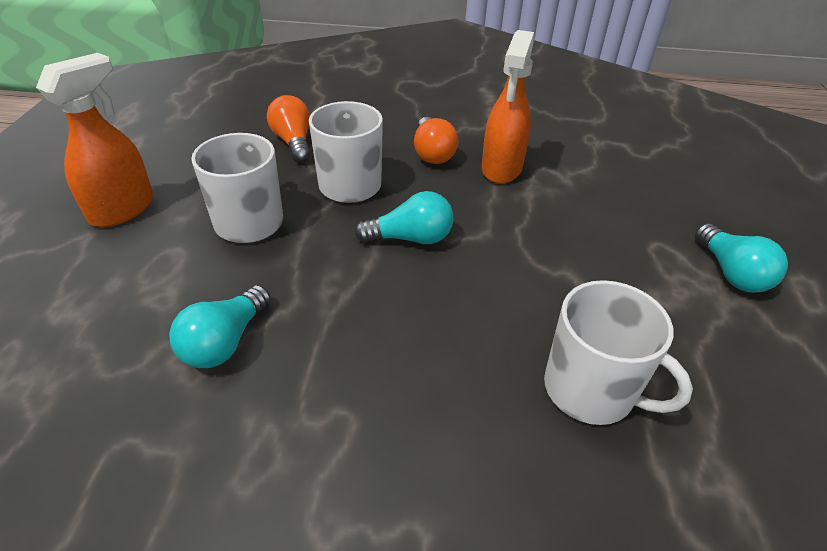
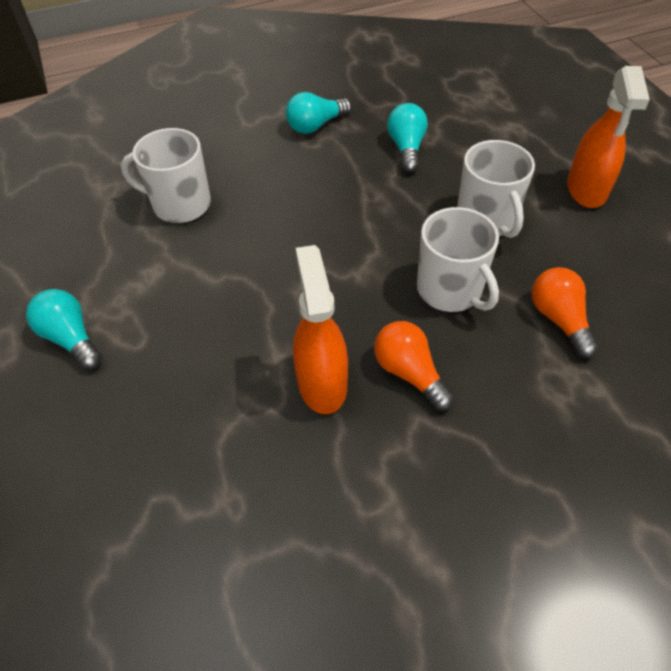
camera: 155 degrees right, 10 degrees up
orange light bulb [267,95,311,163] -> orange light bulb turned 150 degrees counterclockwise [532,267,599,358]
turquoise light bulb [354,191,454,244] -> turquoise light bulb moved to [286,92,352,134]

